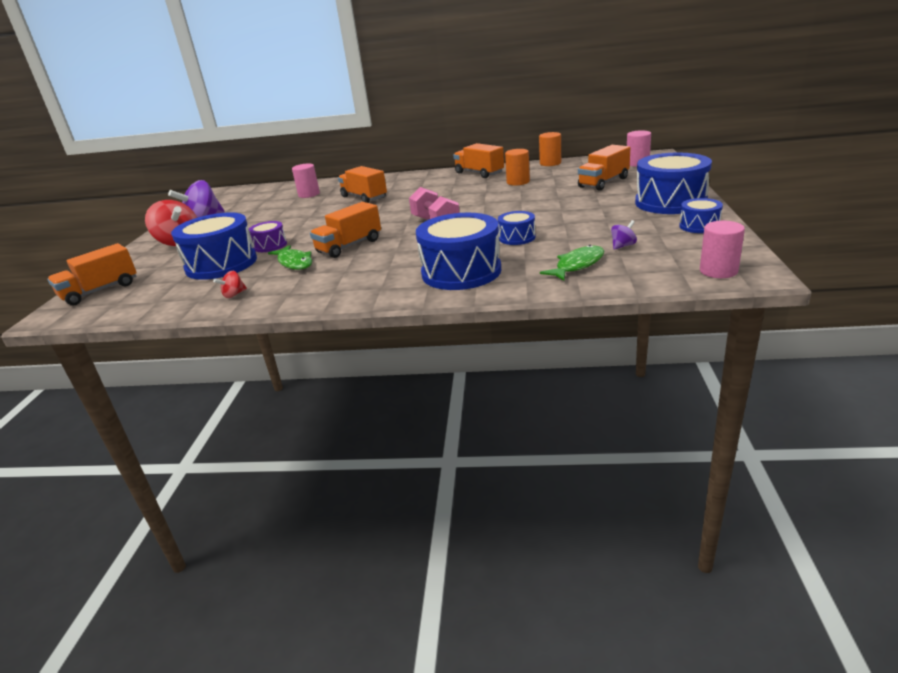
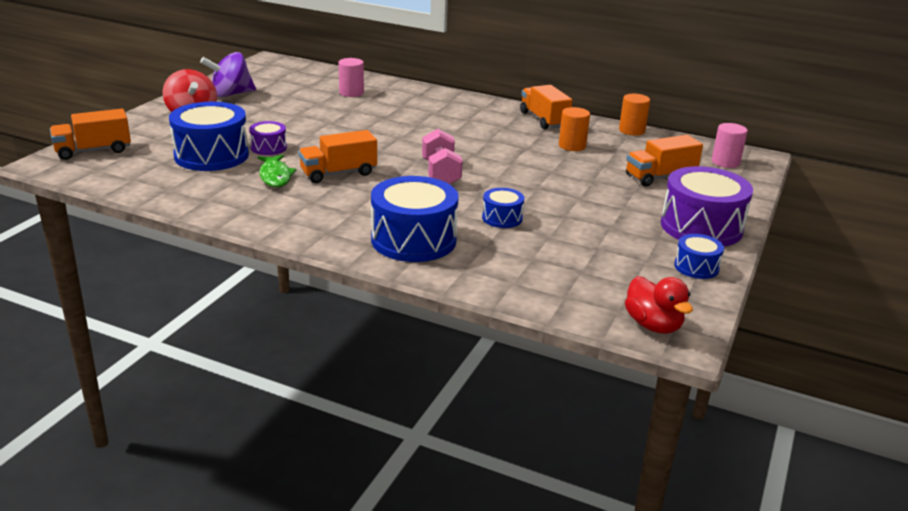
camera: 15 degrees right, 0 degrees up
red spinning top [213,271,247,298] -> none
orange truck [338,166,387,203] -> none
green fish [540,245,604,281] -> none
purple spinning top [611,220,637,250] -> none
blue drum [635,153,712,214] -> purple drum [661,166,753,247]
pink cylinder [700,221,745,278] -> red duck [625,276,693,334]

